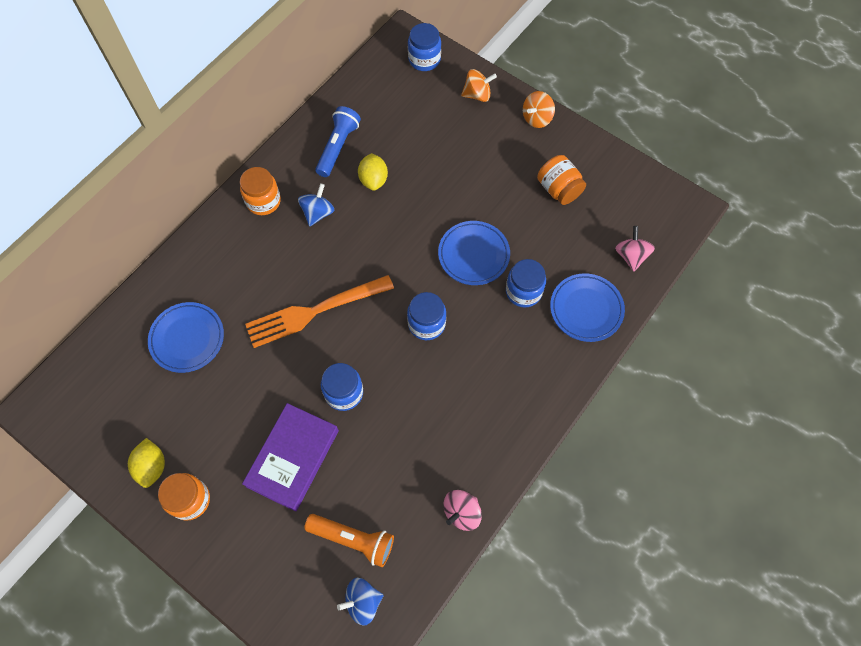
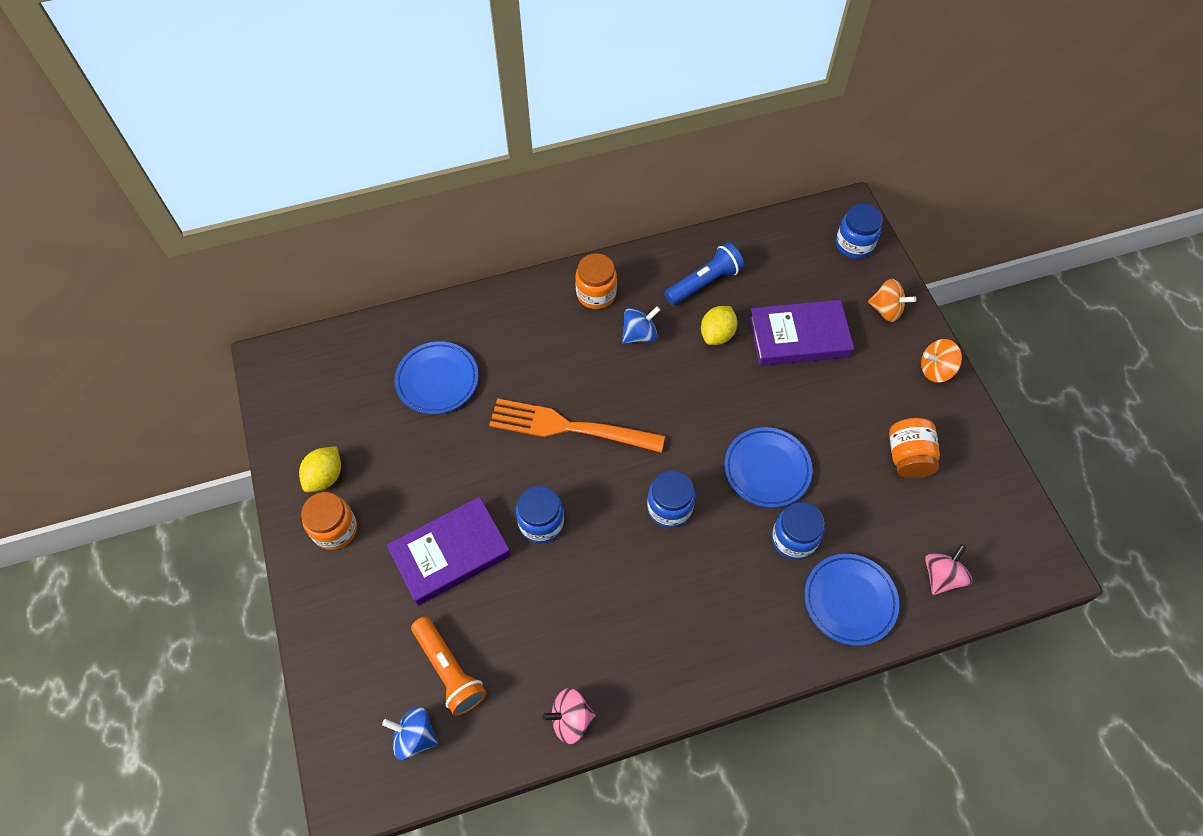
camera: 35 degrees right, 5 degrees down
none -> purple book [749,300,854,366]

